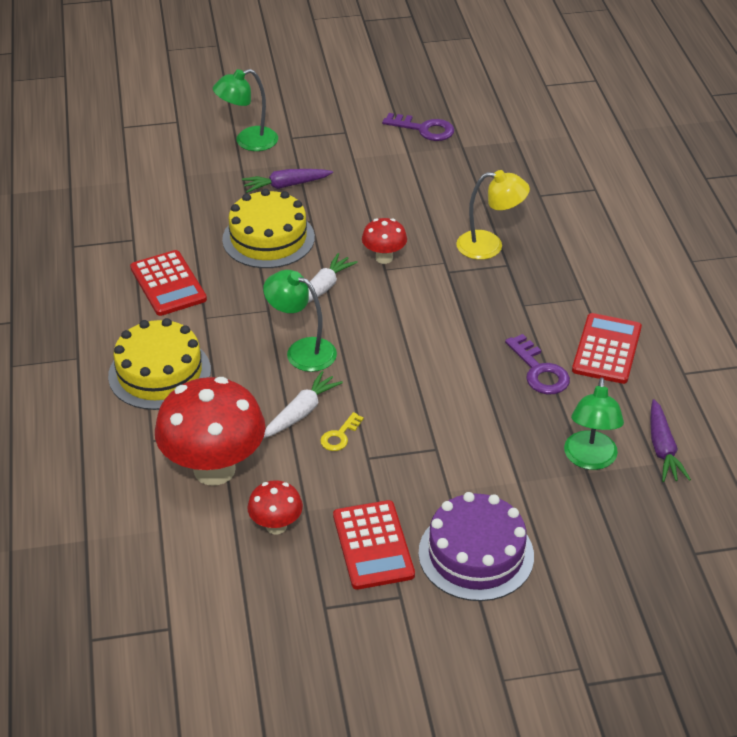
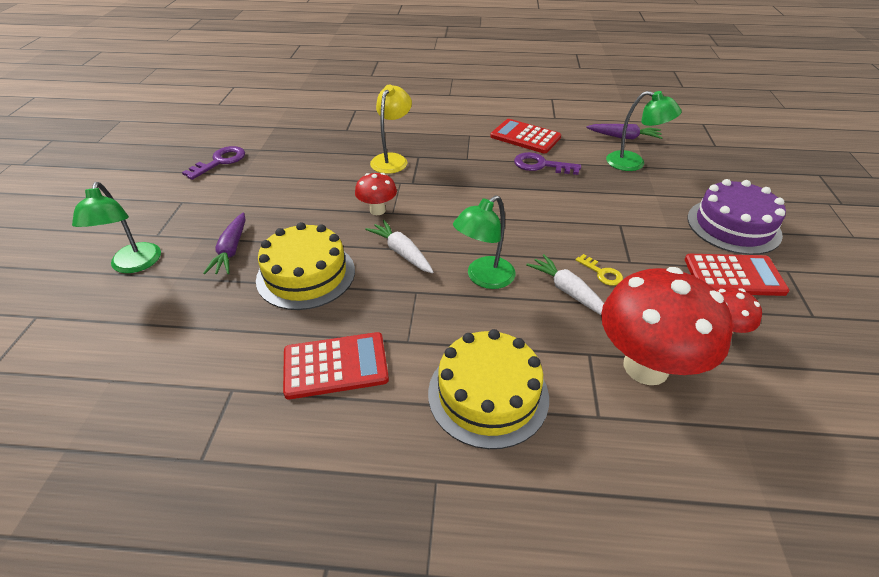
camera: 75 degrees left, 0 degrees up
purple key [505,334,570,394] -> purple key turned 150 degrees counterclockwise [514,152,581,175]

